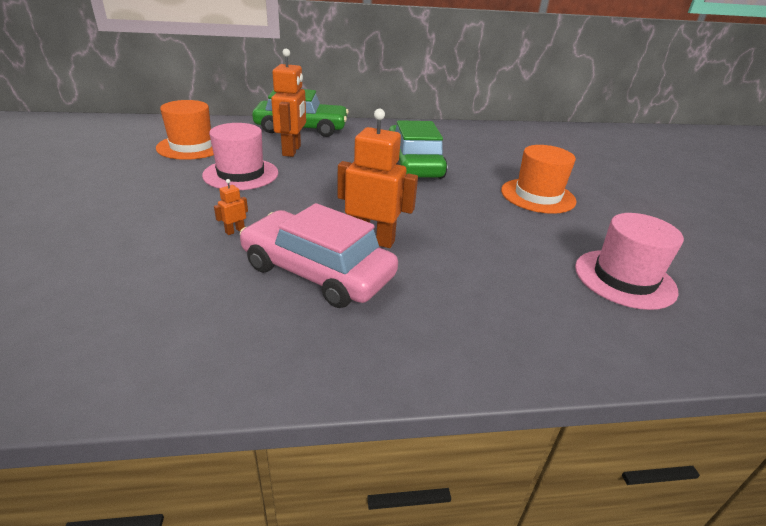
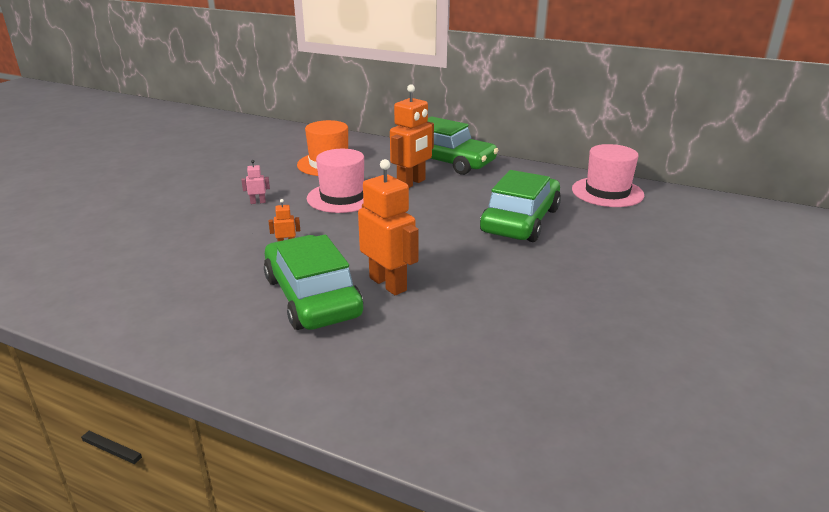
camera: 35 degrees right, 5 degrees down
pink car [240,203,398,308] -> green car [264,235,363,330]
orange hat [501,145,576,214] -> none
pink hat [575,213,684,310] -> pink hat moved to [572,144,644,207]
none -> pink robot [241,160,270,204]

